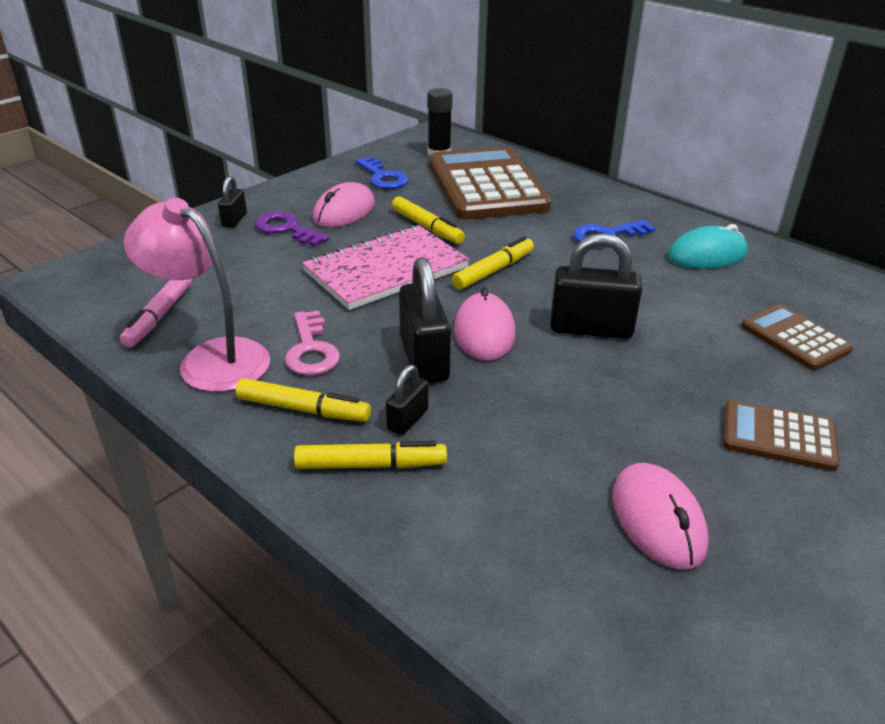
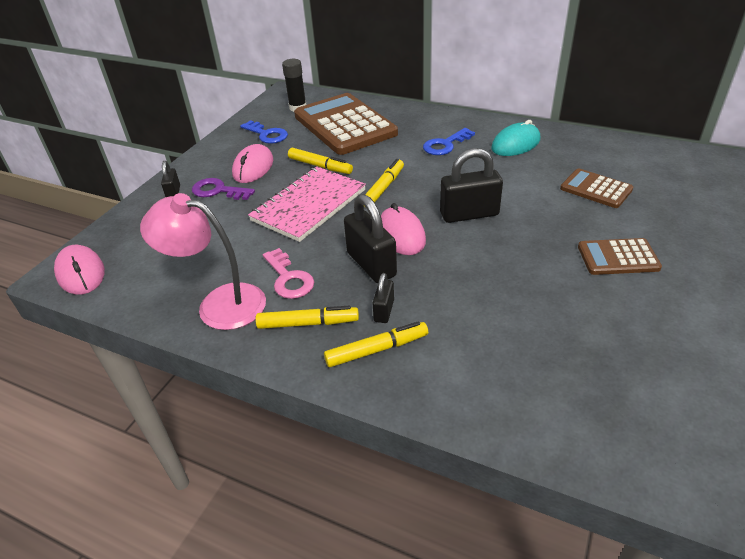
camera: 15 degrees left, 5 degrees up
pink marker [120,279,192,348] -> none
pink mouse [612,463,709,569] -> pink mouse moved to [54,245,105,295]

